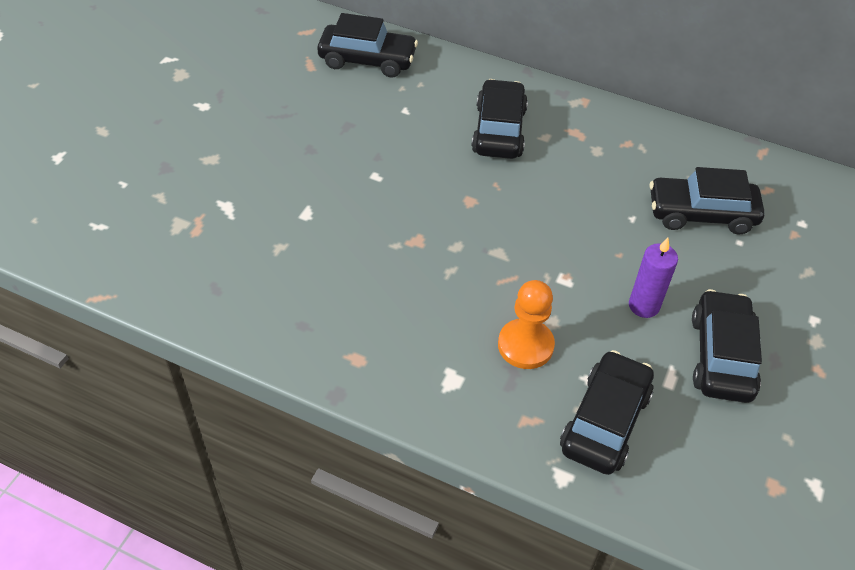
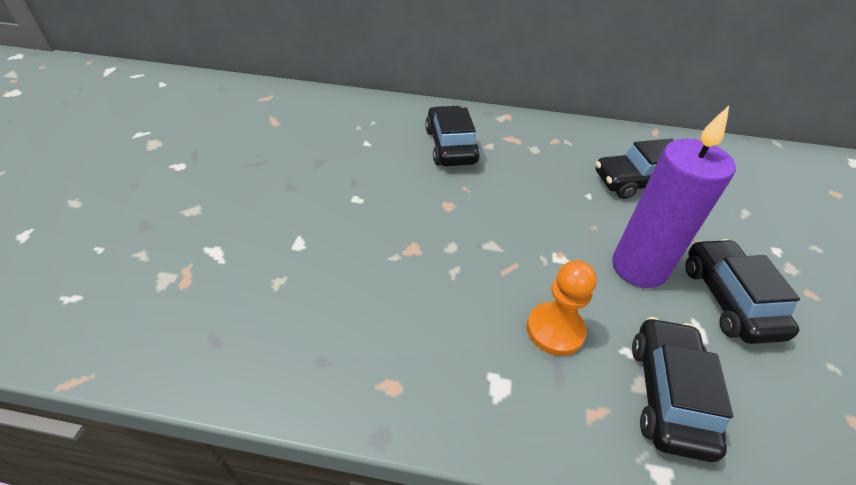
camera: 15 degrees left, 5 degrees down
black car [317,13,418,77] -> none
purple candle [629,237,678,318] -> purple candle [612,106,736,288], size x1.84

